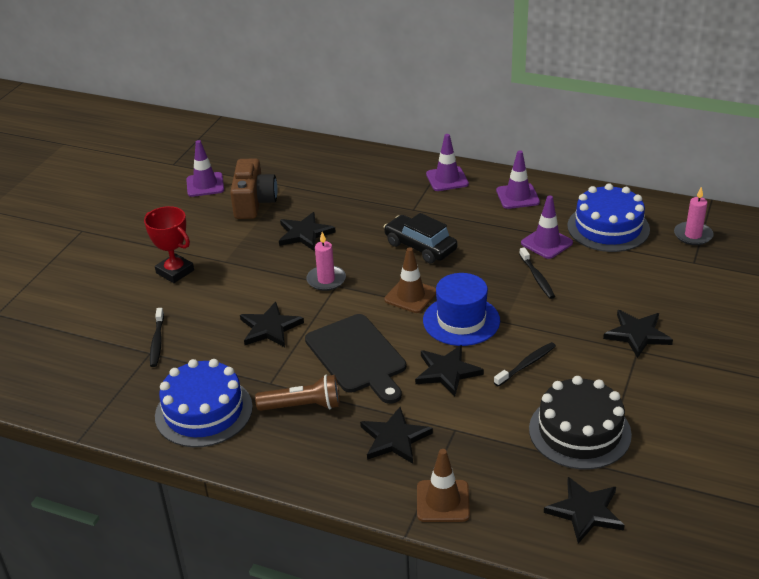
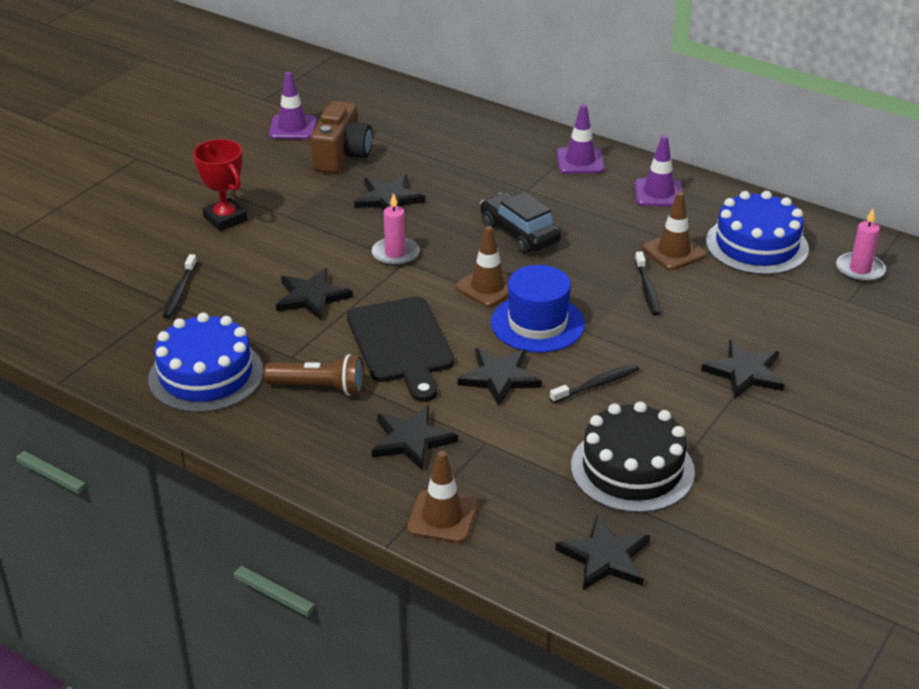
camera: 10 degrees right, 0 degrees up
purple traffic cone [521,195,573,259] -> brown traffic cone [642,192,706,270]

